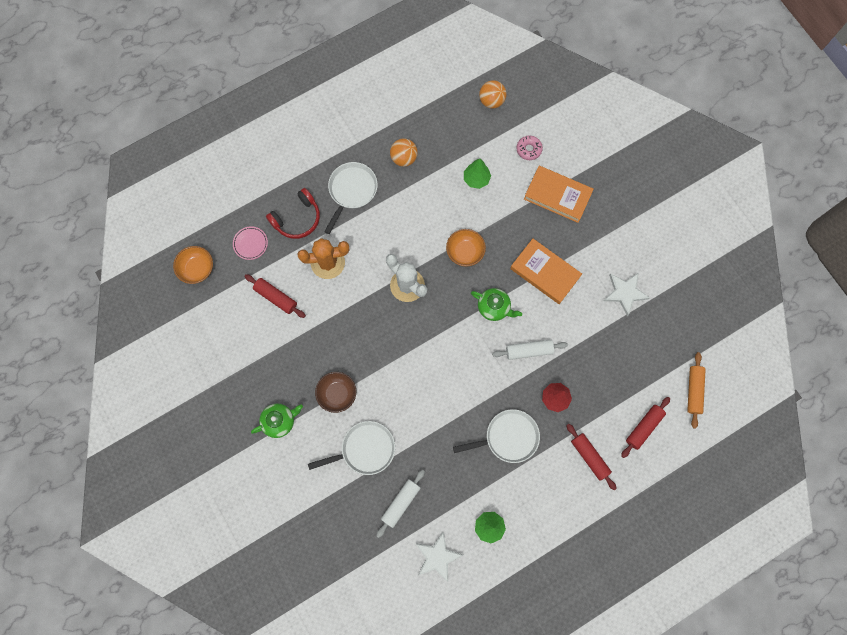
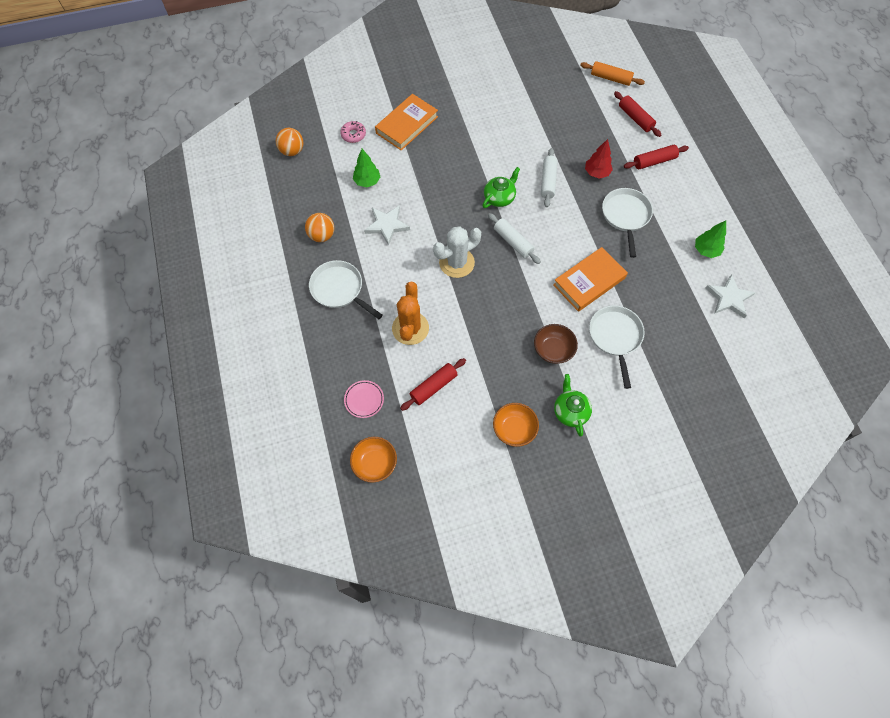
camera: 75 degrees left, 10 degrees down
red headphones [266,188,320,239] -> none
white rolling pin [376,470,425,538] -> white rolling pin moved to [488,213,541,264]
orange bowl [446,229,486,267] -> orange bowl moved to [493,403,539,447]
orange book [510,239,582,304] -> orange book moved to [553,247,628,312]
white star [604,272,650,316] -> white star moved to [364,205,410,246]

